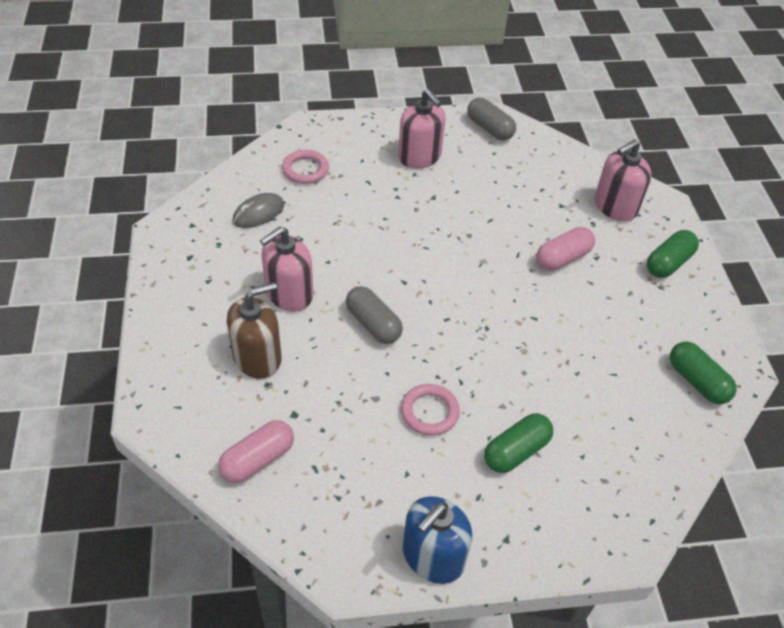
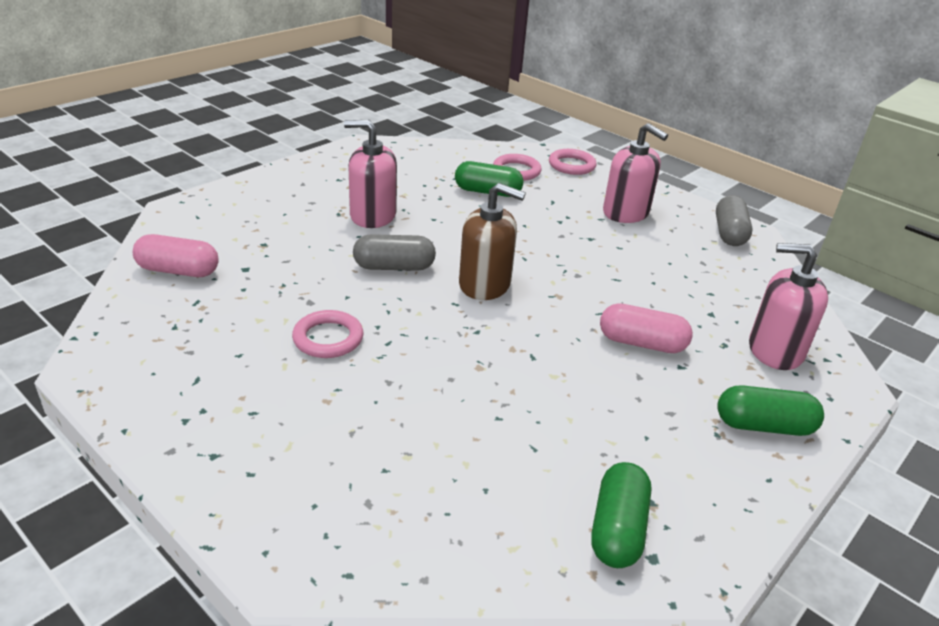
camera: 50 degrees right, 15 degrees down
brown soap dispenser [227,282,282,379] -> brown soap dispenser moved to [459,183,526,300]
grey mouse [232,193,284,228] -> none
grey capsule [346,286,403,344] -> grey capsule turned 75 degrees clockwise [353,234,436,271]
pink soap dispenser [398,89,445,168] -> pink soap dispenser turned 60 degrees counterclockwise [603,123,668,223]
blue soap dispenser [403,496,472,584] -> none
green capsule [484,413,553,473] -> green capsule moved to [455,161,523,197]
none -> pink ring [549,149,596,175]

